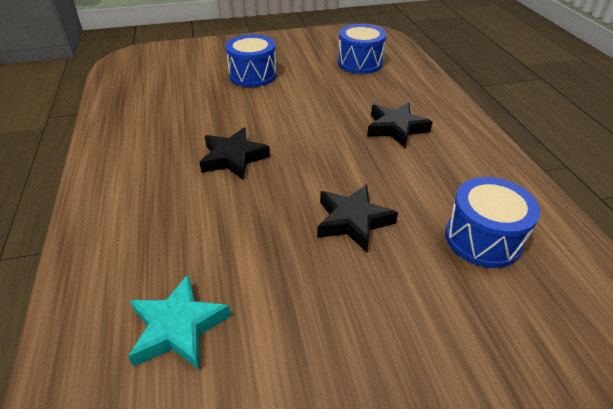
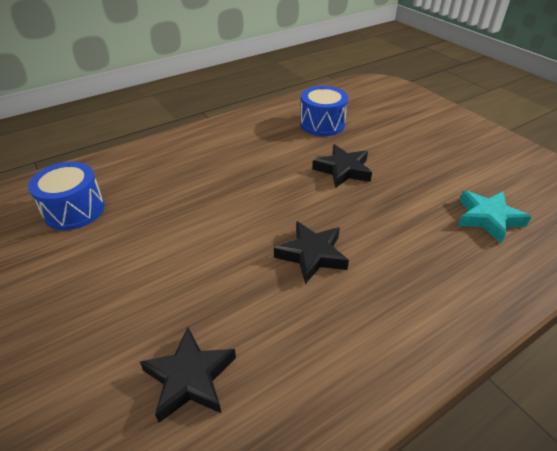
camera: 110 degrees left, 0 degrees up
blue drum [225,35,277,87] -> none
black star [367,102,432,148] -> black star moved to [140,327,236,423]

